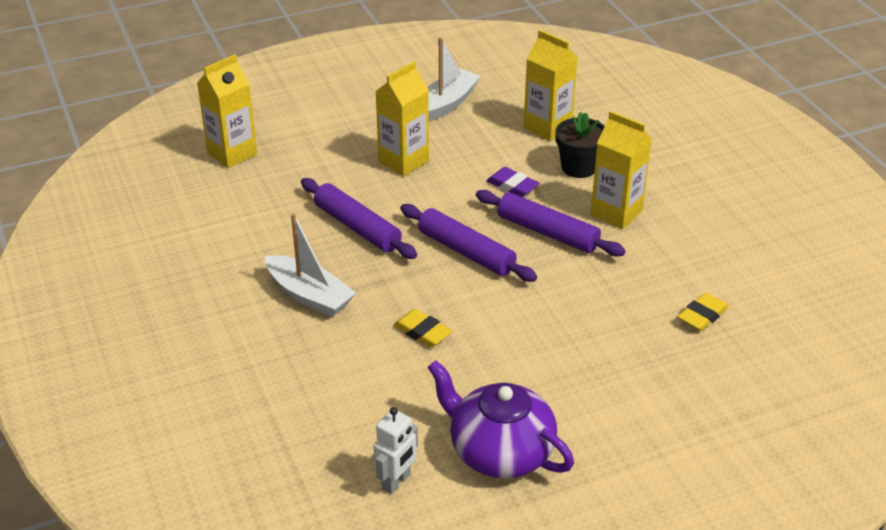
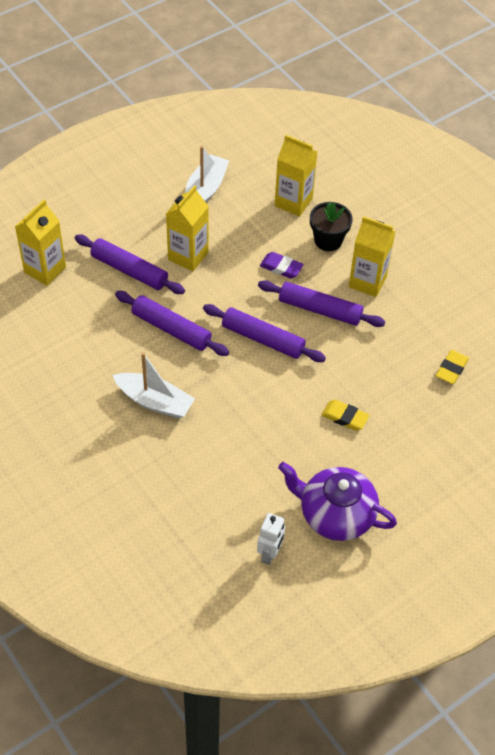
camera: 15 degrees left, 15 degrees up
yellow eraser [393,309,452,347] -> yellow eraser moved to [321,400,370,431]
none -> purple rolling pin [75,235,185,294]

